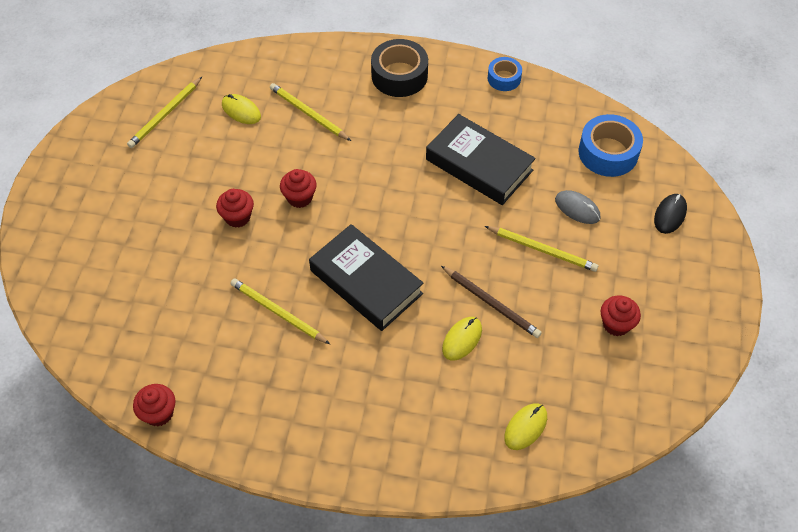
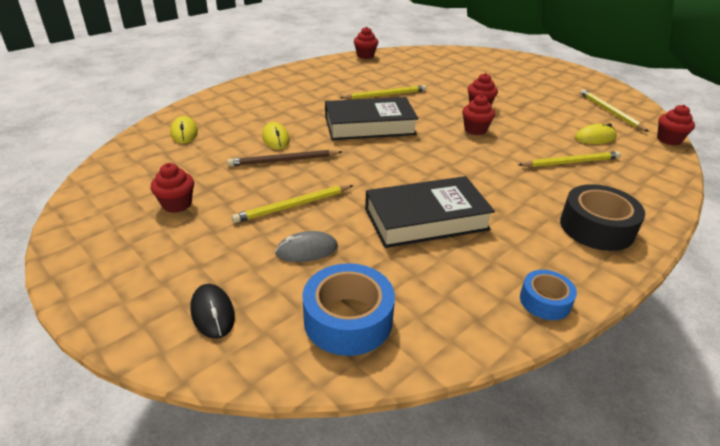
camera: 125 degrees right, 20 degrees down
none -> red cupcake [657,105,695,145]

